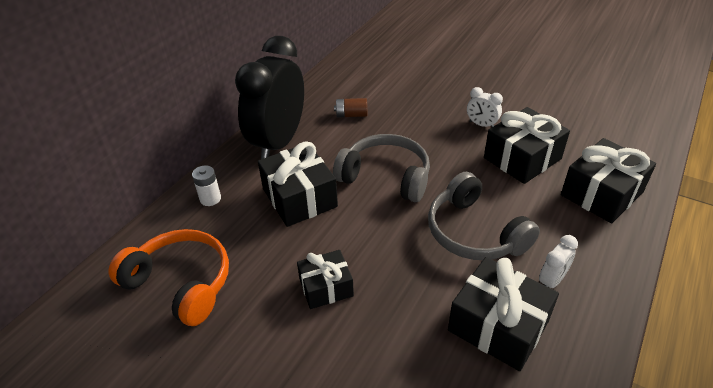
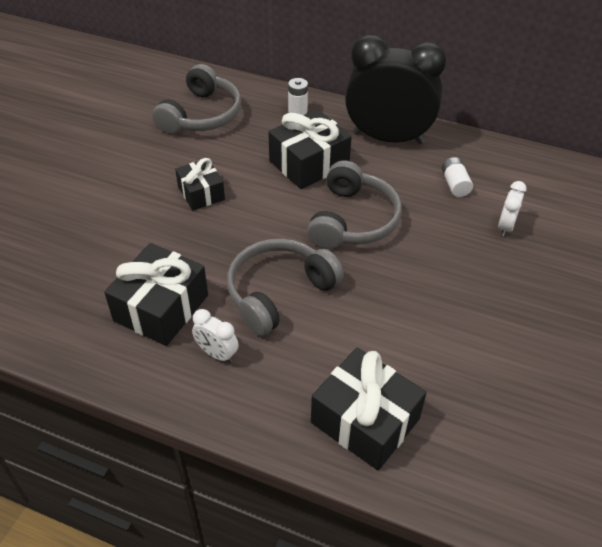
camera: 80 degrees right, 5 degrees up
orange headphones [109,229,229,326] -> grey headphones [152,64,241,134]
brown battery [334,98,367,118] -> white battery [442,157,473,197]
white clock [467,87,503,127] -> white clock moved to [498,181,527,237]
black gift [484,107,570,184] -> none

